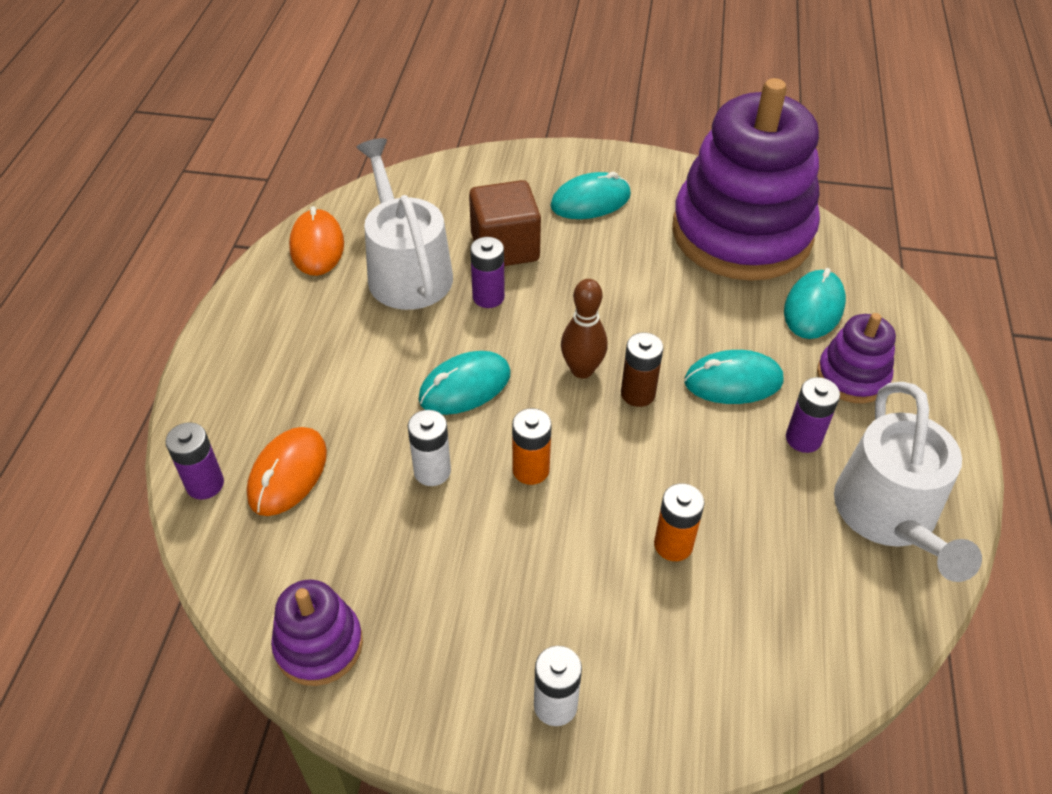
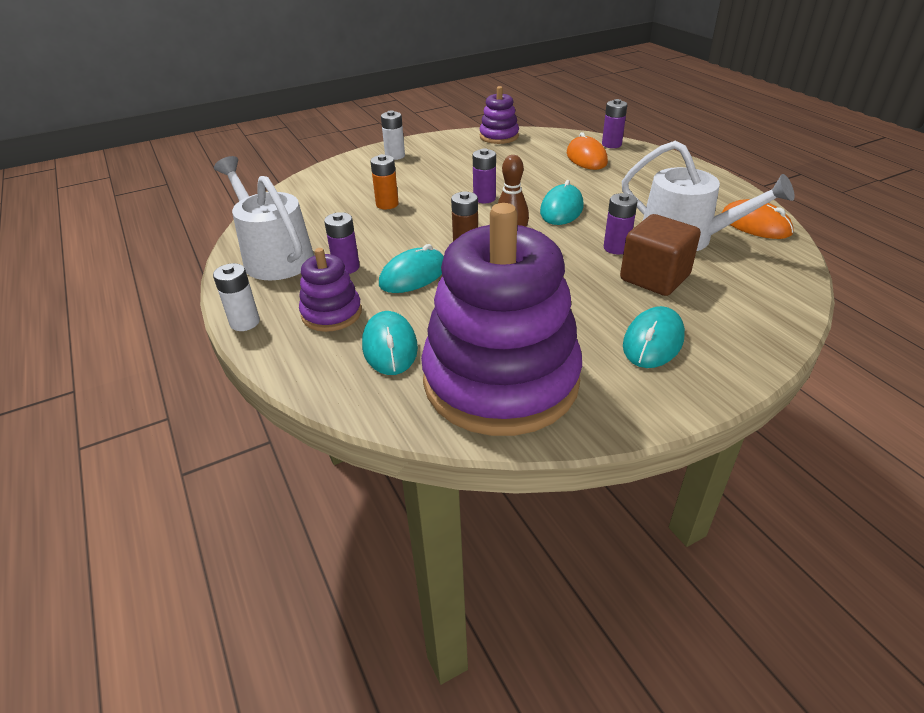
camera: 145 degrees right, 10 degrees down
white battery [408,410,451,486] -> white battery moved to [213,263,260,331]
orange battery [512,408,552,485] -> purple battery [473,148,496,203]

